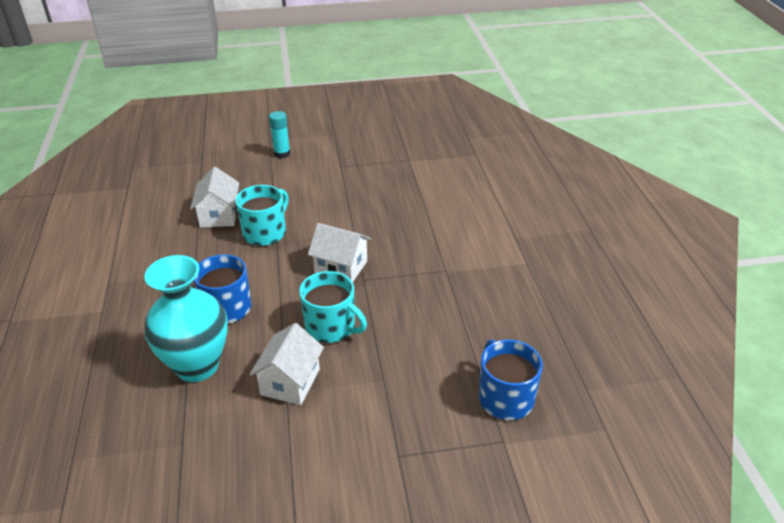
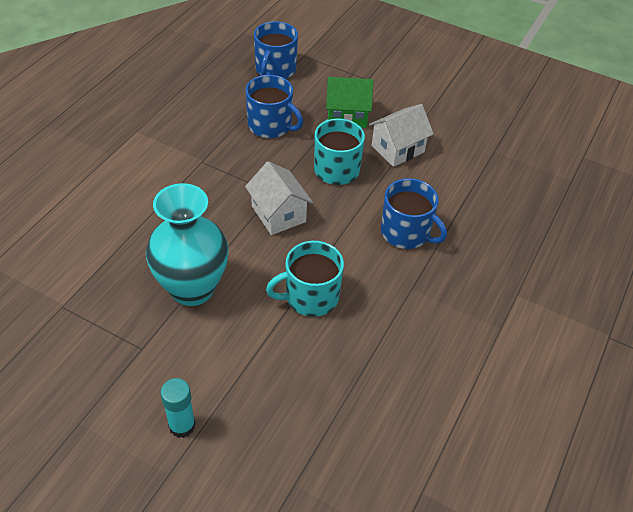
camera: 145 degrees left, 10 degrees up
turquoise vase [144,255,228,382] -> turquoise vase moved to [146,183,229,306]
white house [190,167,239,227] -> none
none -> blue mug [245,75,303,138]
none -> green house [326,77,373,128]

